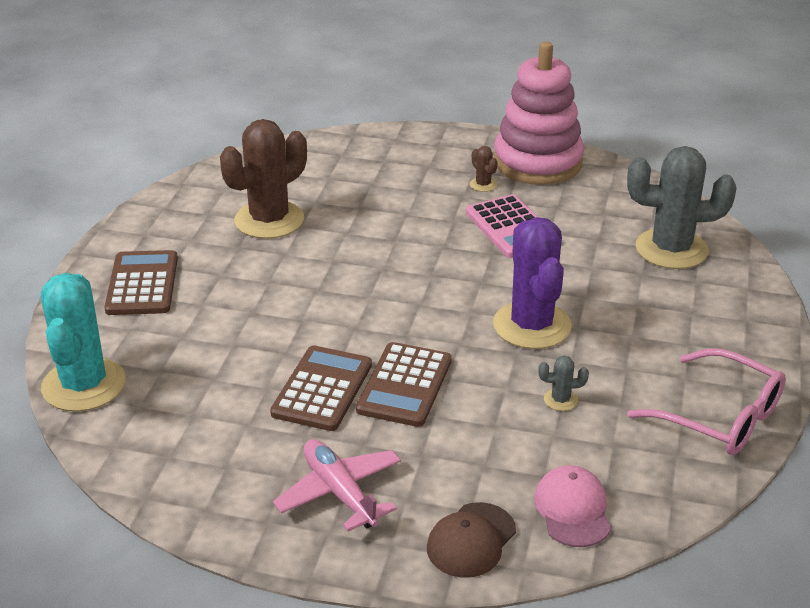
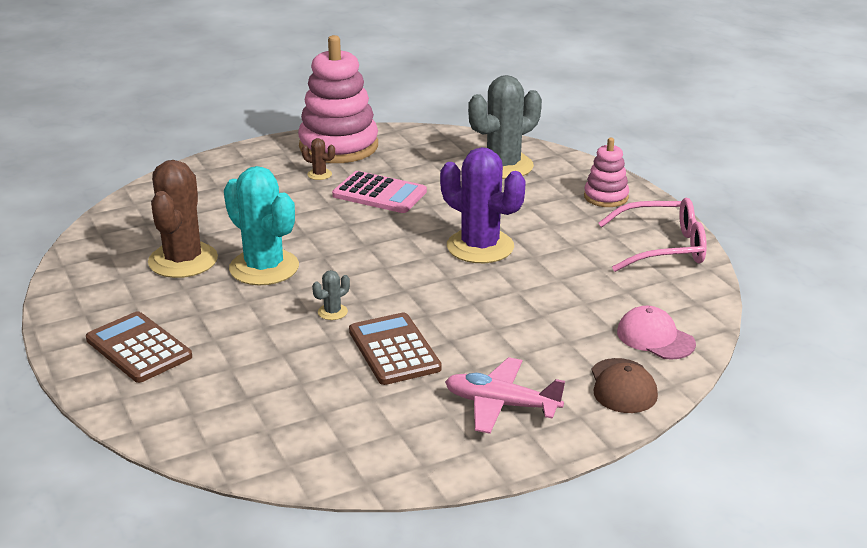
camera: 40 degrees left, 5 degrees down
turquoise cactus [41,273,126,412] -> turquoise cactus moved to [224,166,299,285]
brown calculator [356,342,452,427] -> none
grey cactus [538,356,589,411] -> grey cactus moved to [312,270,350,320]
none -> pink stacking toy [584,138,629,207]

